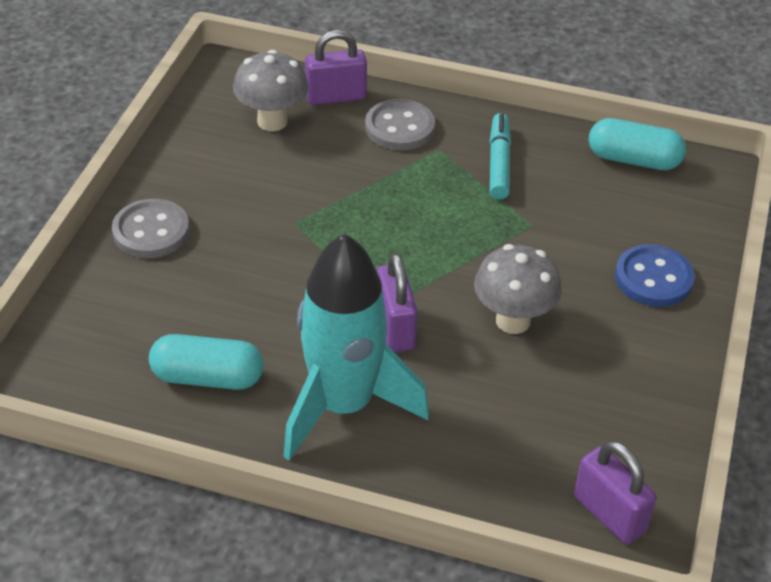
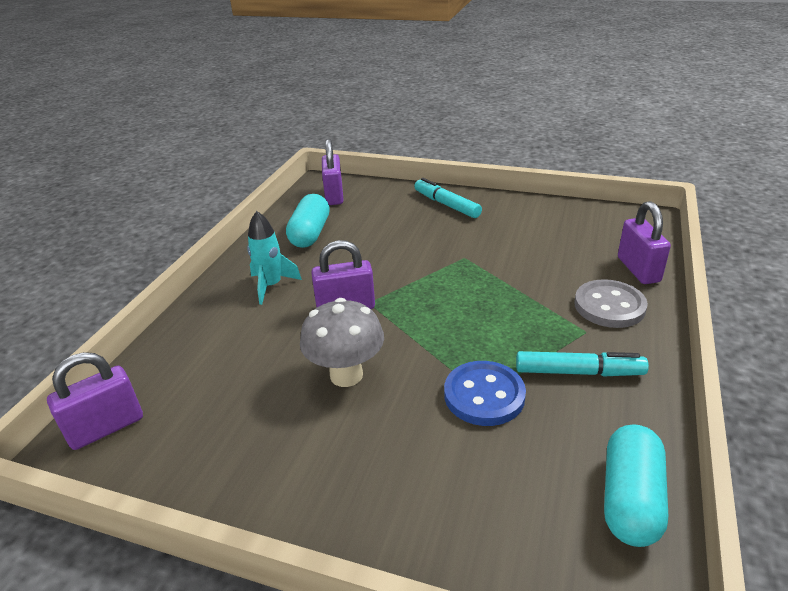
camera: 95 degrees right, 10 degrees down
grey button [112,199,190,258] -> turquoise marker [414,178,482,218]
grey mushroom [233,50,309,131] -> none
turquoise rocket [283,234,429,461] -> turquoise rocket [247,211,302,305], size x0.49
blue button [615,244,695,307] -> blue button moved to [444,361,526,426]
none -> purple padlock [322,139,344,205]

